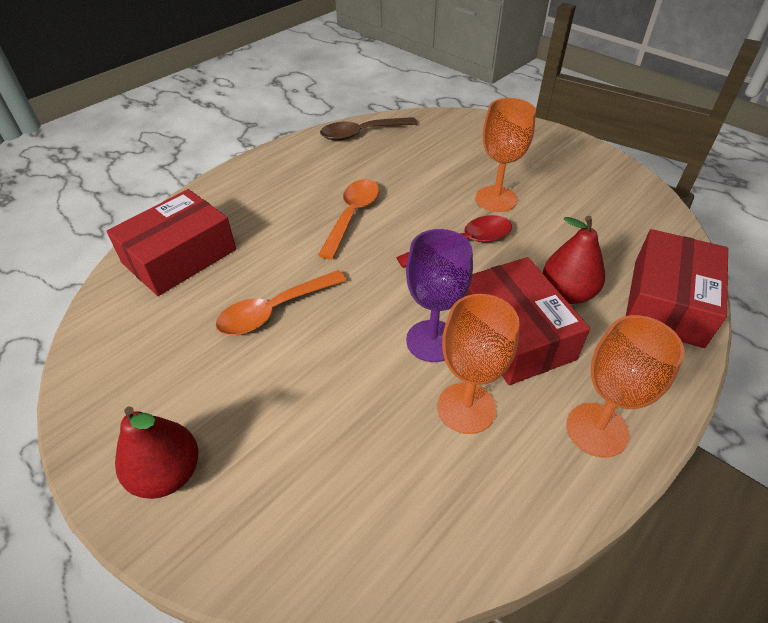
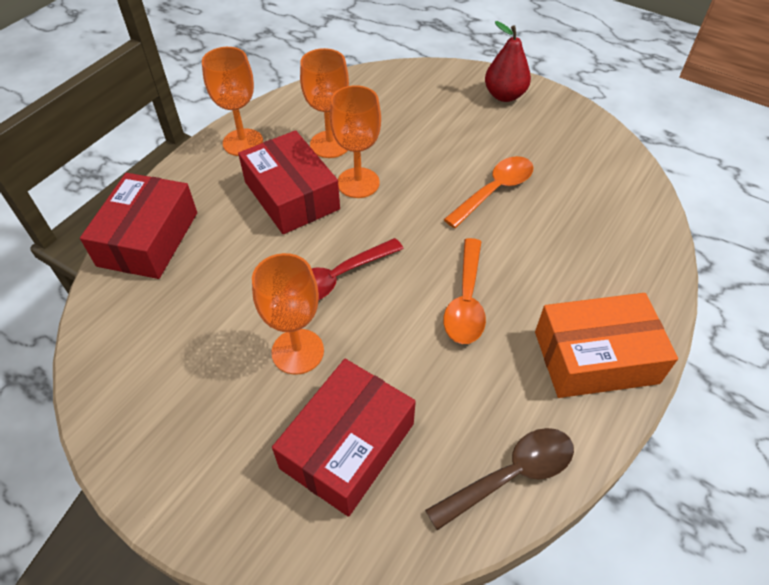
camera: 170 degrees right, 5 degrees up
red box [106,189,236,296] -> red box moved to [272,359,416,517]
purple goblet [406,229,473,362] -> orange goblet [330,85,381,198]
red pear [543,216,605,304] -> none
none -> orange box [535,293,678,398]

